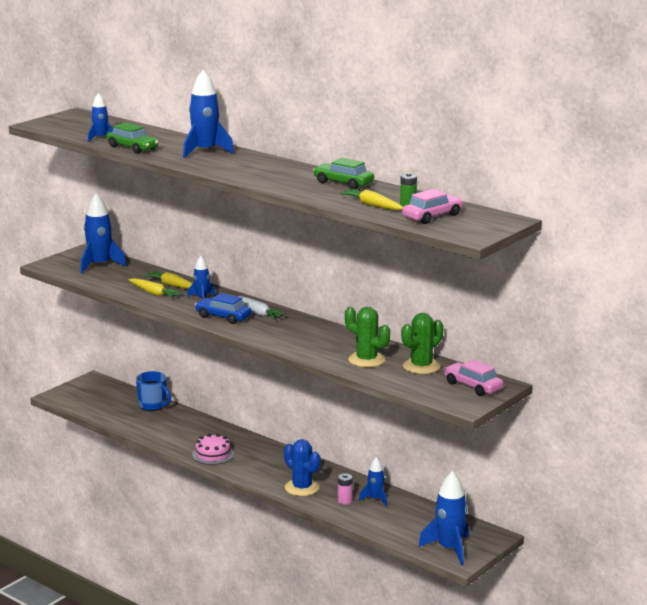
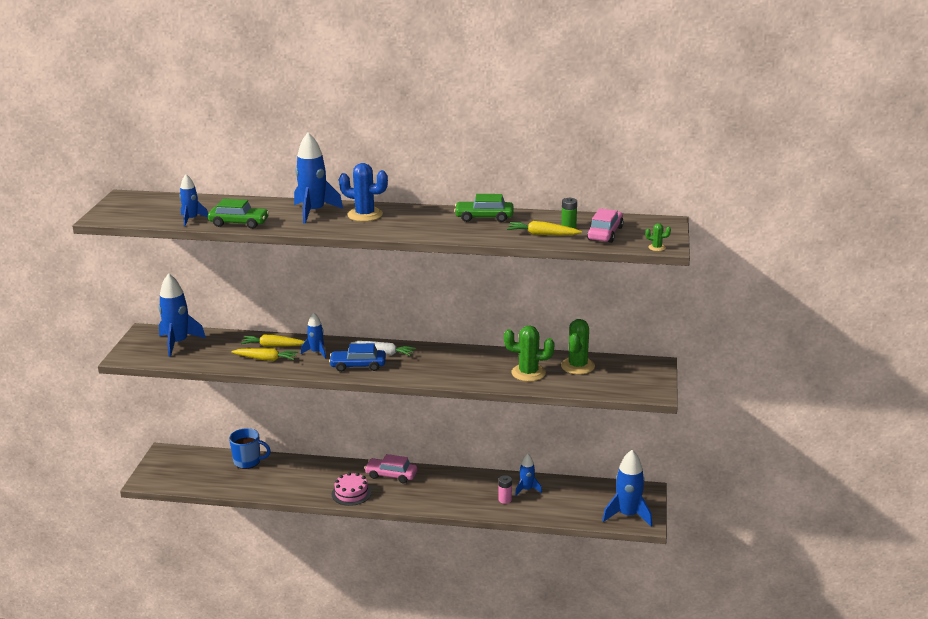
camera: 30 degrees left, 5 degrees up
blue cactus [284,439,321,496] -> blue cactus moved to [339,163,388,222]
pink car [444,359,504,396] -> pink car moved to [364,454,417,483]
none -> green cactus [645,223,671,251]

